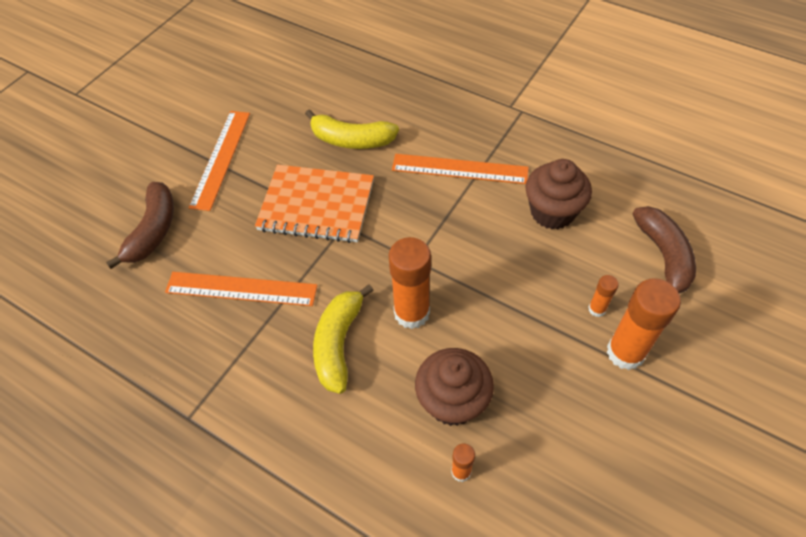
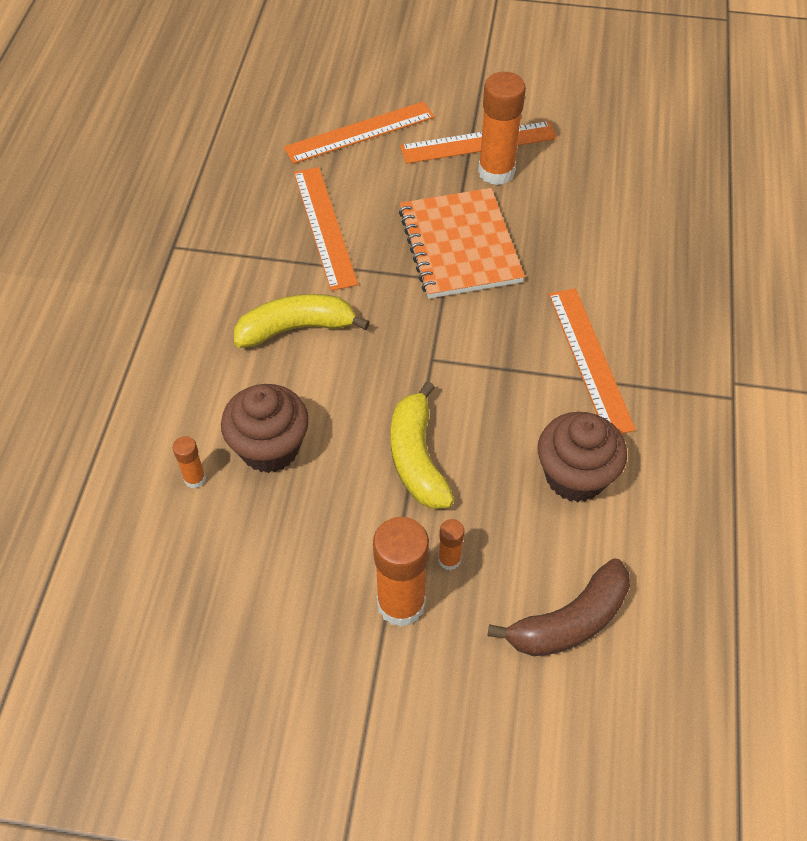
camera: 65 degrees right, 0 degrees up
brown banana [106,182,174,269] -> orange ruler [284,101,435,164]
yellow banana [305,109,399,149] -> yellow banana moved to [391,381,454,509]
orange glue stick [388,237,431,329] -> orange glue stick moved to [478,72,526,185]

